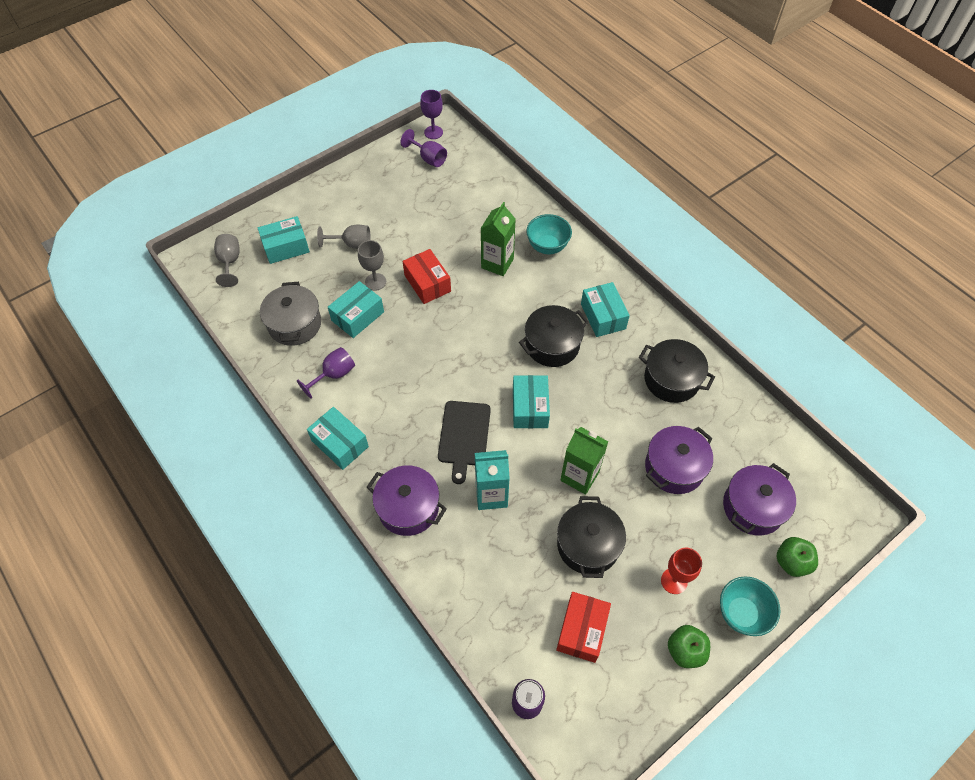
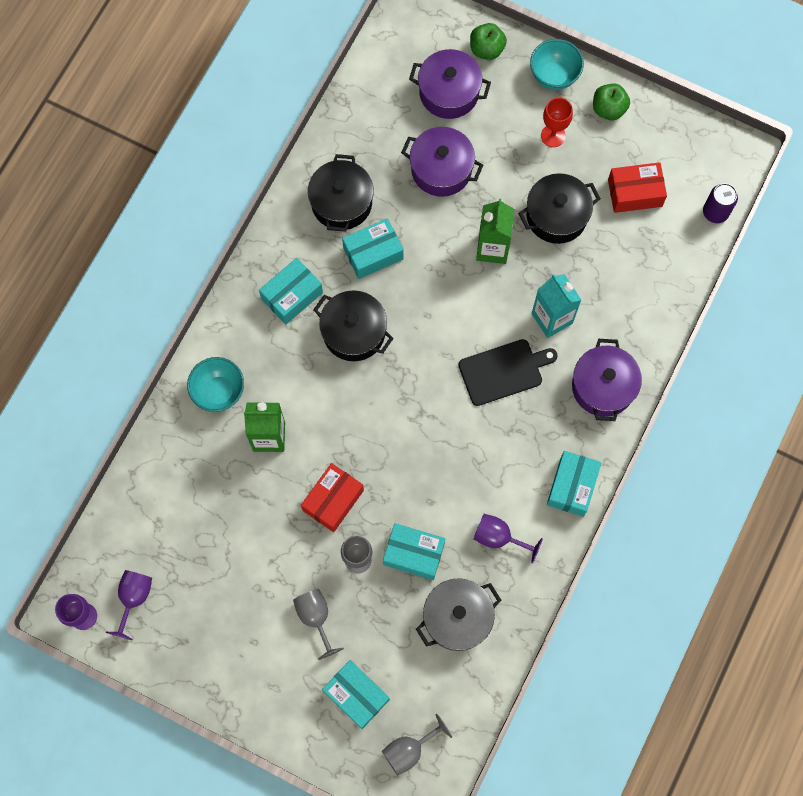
camera: 115 degrees left, 15 degrees up
turquoise box [513,375,550,428] -> turquoise box moved to [342,218,404,279]

